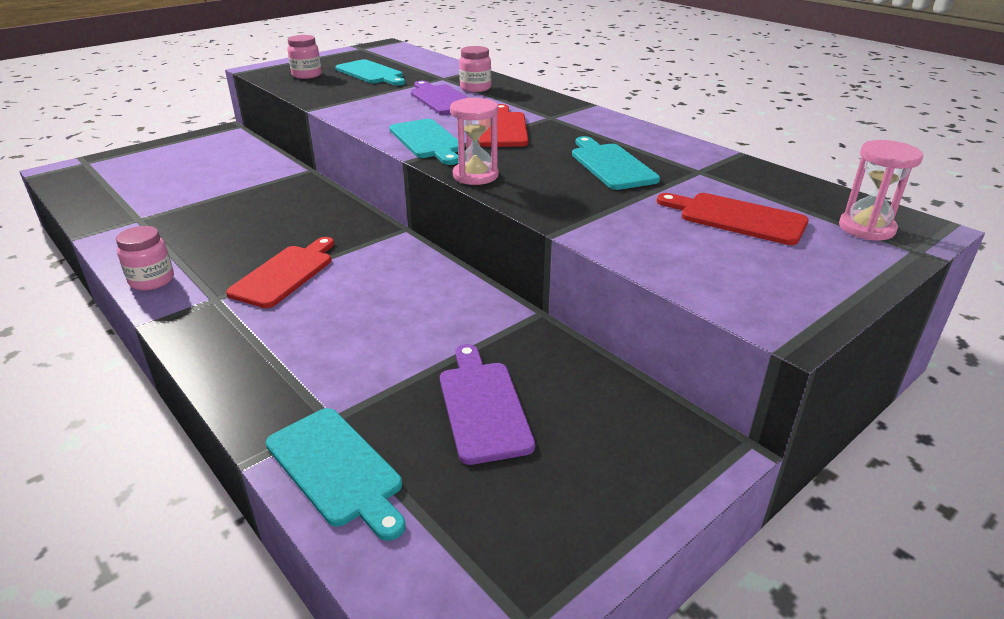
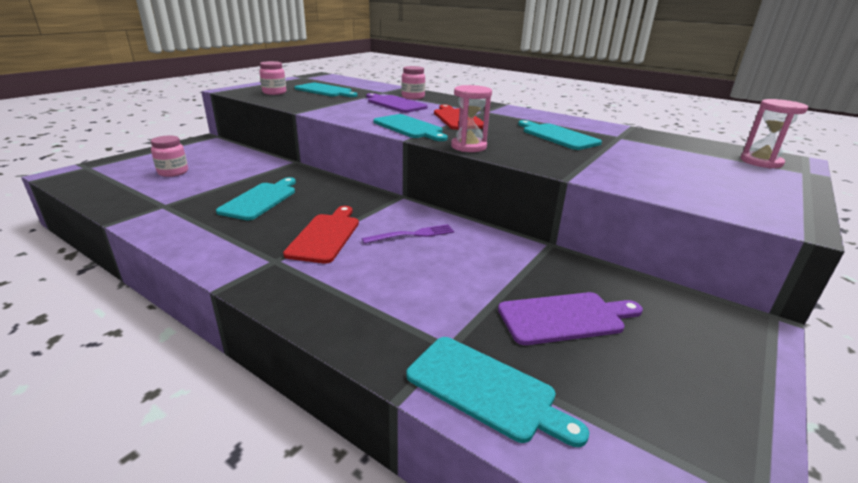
camera: 15 degrees left, 5 degrees down
pink jar [116,226,174,291] -> pink jar moved to [151,136,188,177]
purple cutting board [440,344,535,465] -> purple cutting board turned 105 degrees clockwise [498,292,643,345]
red cutting board [657,193,809,245] -> none
none -> turquoise cutting board [216,177,296,220]
none -> purple fork [362,224,454,244]

